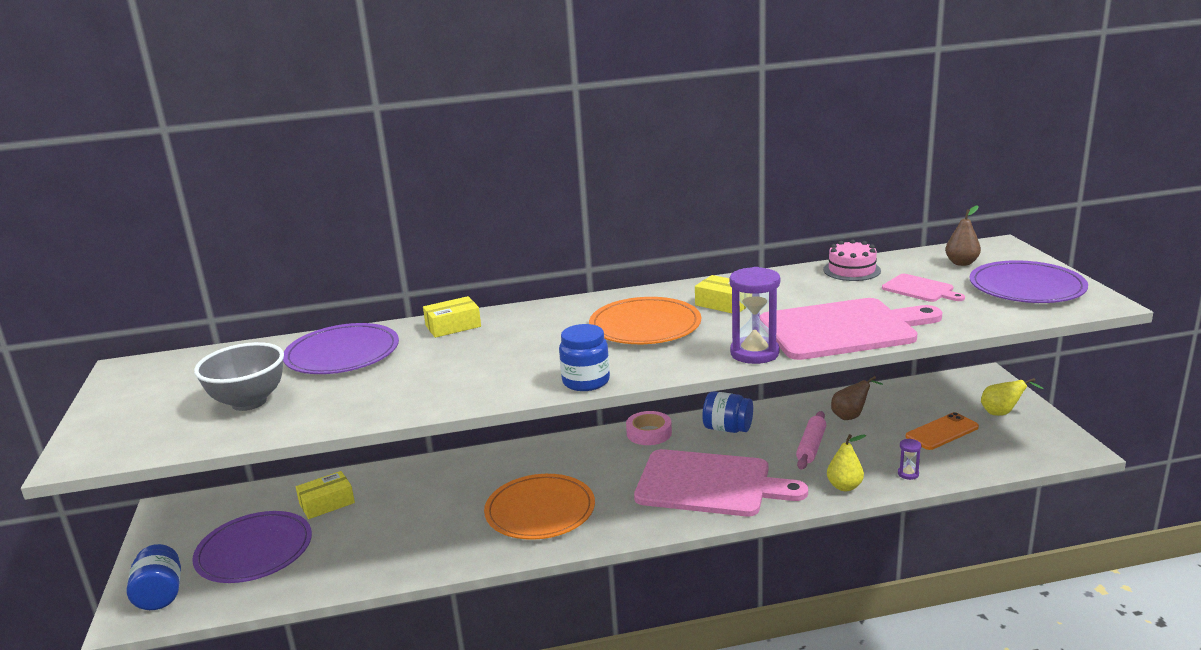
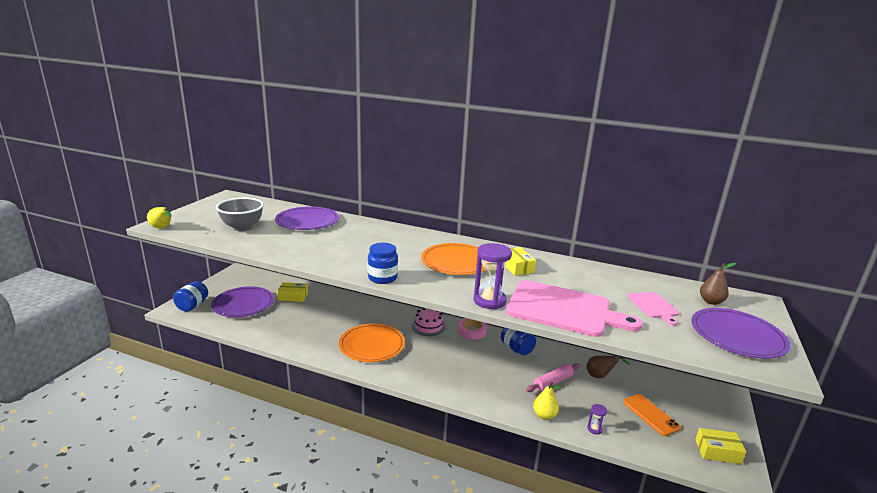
camera: 30 degrees right, 0 degrees up
yellow box [423,296,481,338] -> yellow box moved to [695,428,746,464]
pink cutting board [634,449,808,516] -> none
pink cake [823,239,881,281] -> pink cake moved to [412,308,446,336]
orange phone [906,412,979,450] -> orange phone turned 60 degrees clockwise [623,394,681,436]
yellow pear [981,378,1044,416] -> yellow pear moved to [147,207,172,228]

